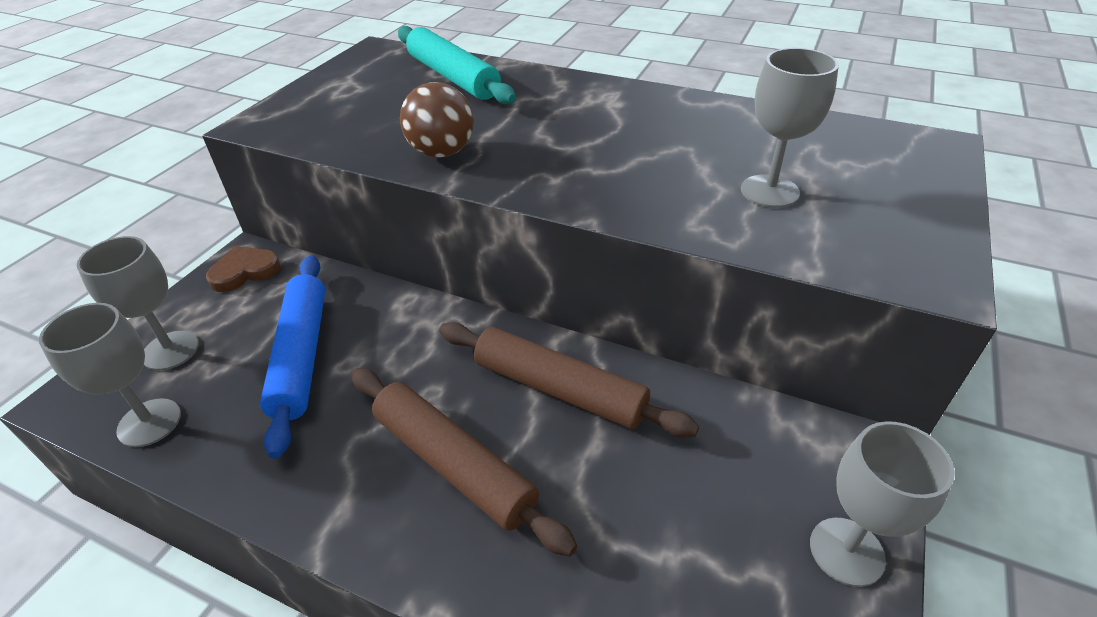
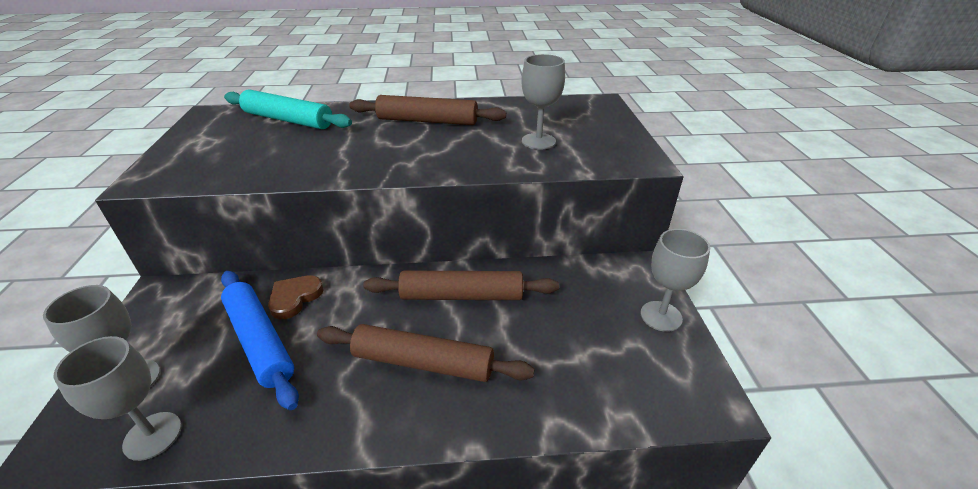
camera: 30 degrees left, 5 degrees down
brown heart [206,246,281,292] -> brown heart moved to [268,275,324,319]
brown ball [400,82,474,158] -> none
none -> brown rolling pin [349,95,506,125]

